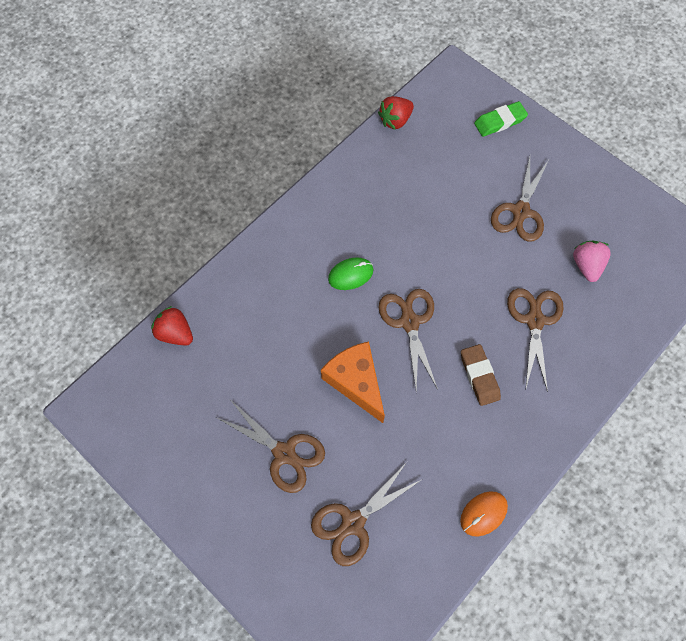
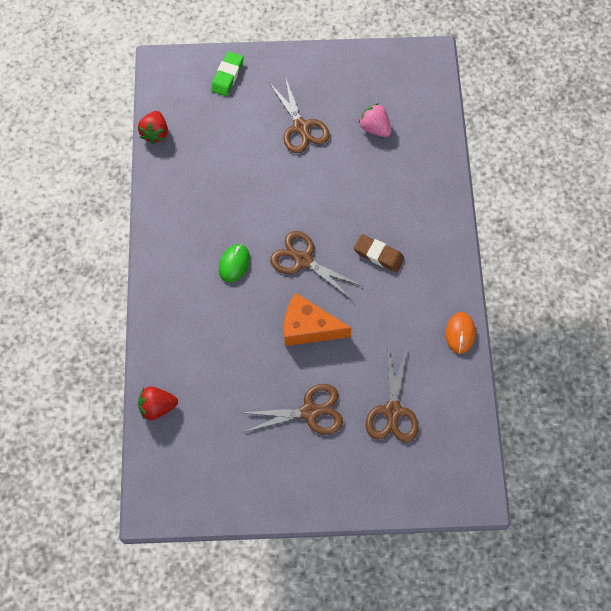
camera: 45 degrees left, 0 degrees up
brown scissors [507,288,564,392] -> none

